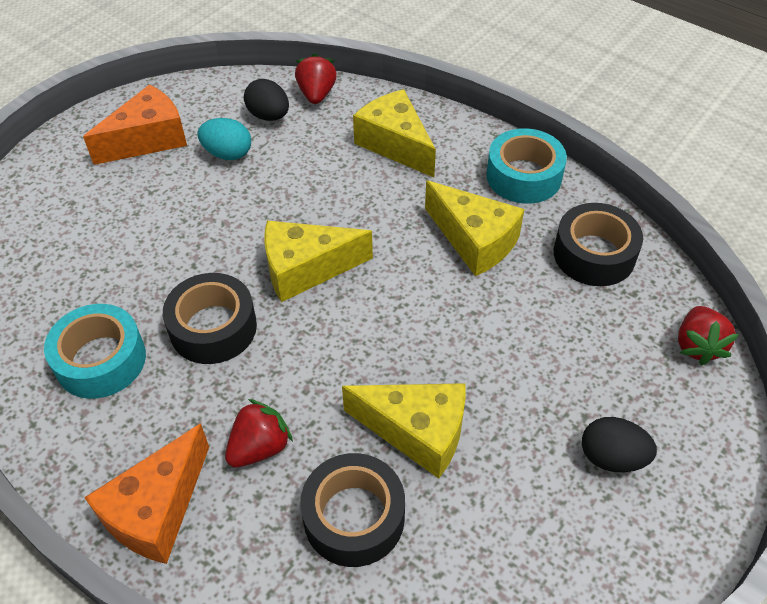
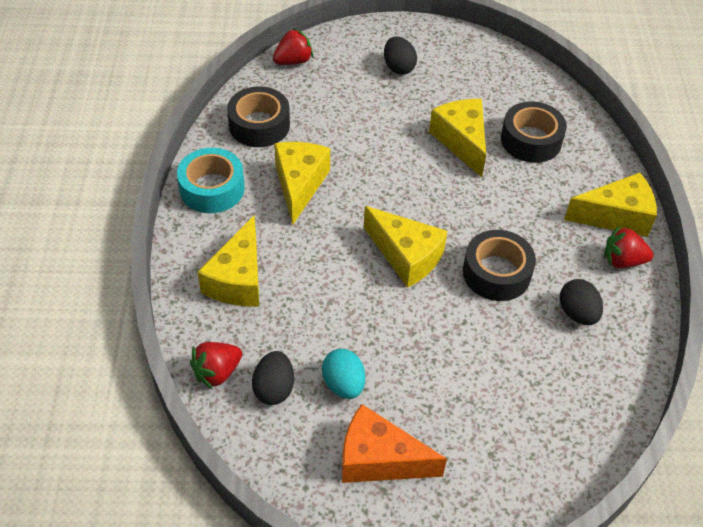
camera: 130 degrees left, 0 degrees up
turquoise tape [44,304,146,399] -> black egg [560,279,603,325]
orange cheese [84,423,209,564] -> yellow cheese [564,172,657,237]
red strawberry [225,399,293,468] -> red strawberry moved to [604,225,653,268]

